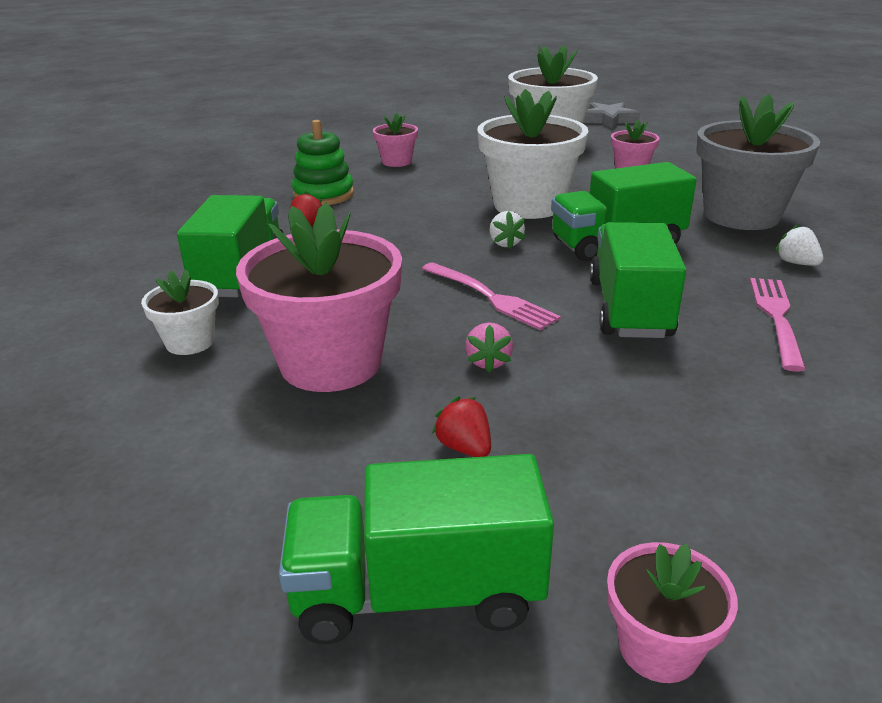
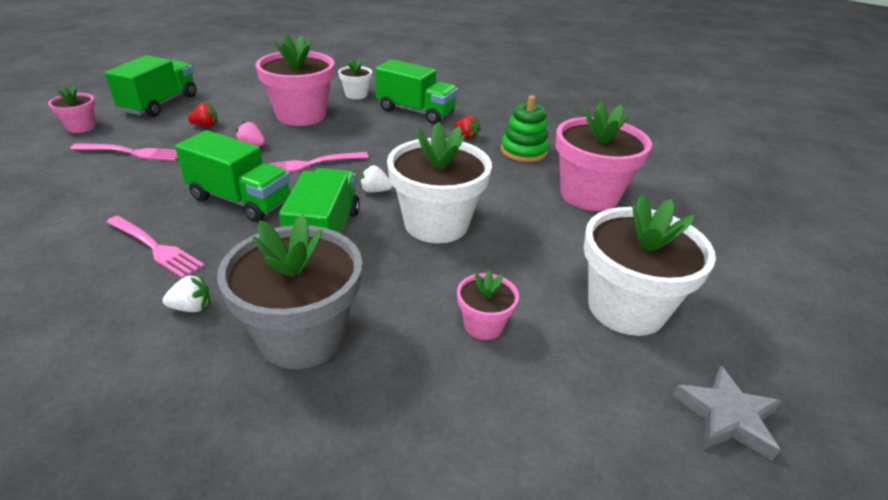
camera: 110 degrees right, 5 degrees up
pink flower pot [373,113,418,167] -> pink flower pot [555,101,652,211], size x2.03
none -> pink fork [70,143,178,161]

